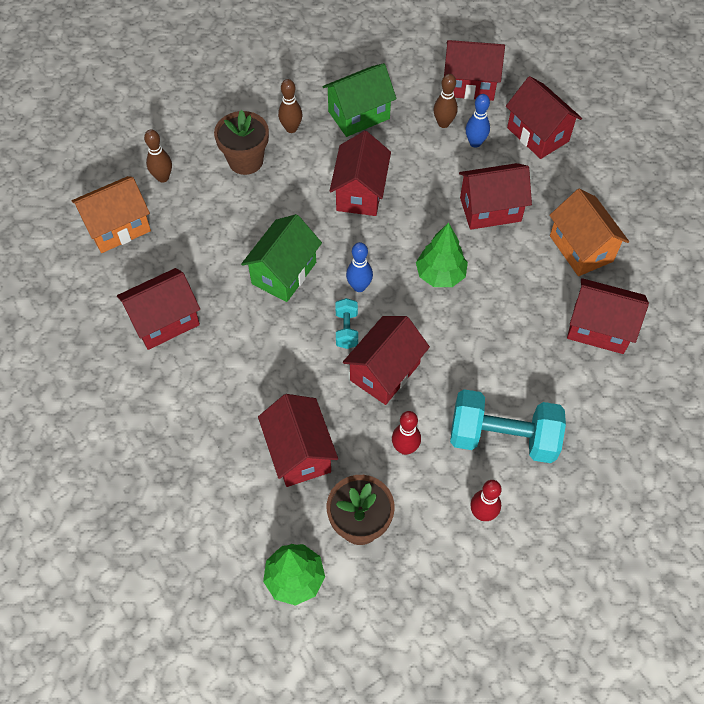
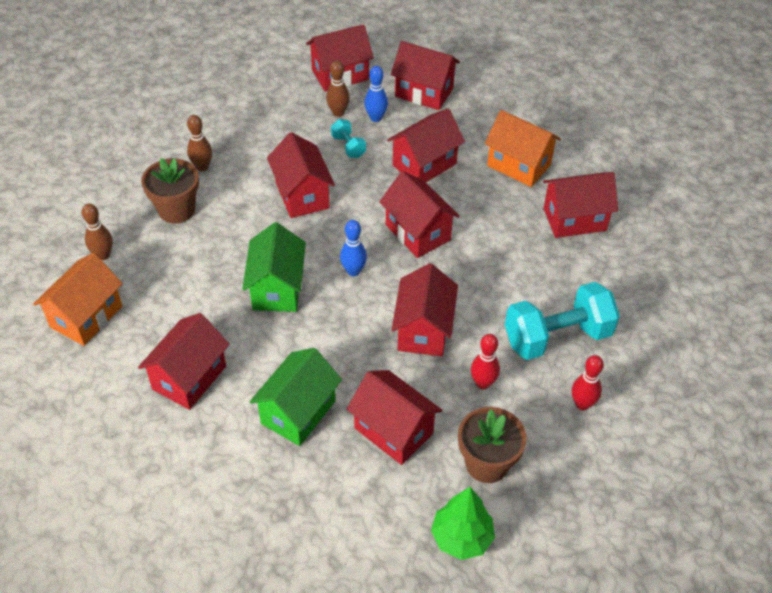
camera: 30 degrees left, 10 degrees down
green house [322,63,396,137] -> green house moved to [250,348,342,446]
turquoise dumbbell [336,298,358,349] -> turquoise dumbbell moved to [331,119,366,158]
green tree [416,222,468,287] -> red house [379,171,460,258]

